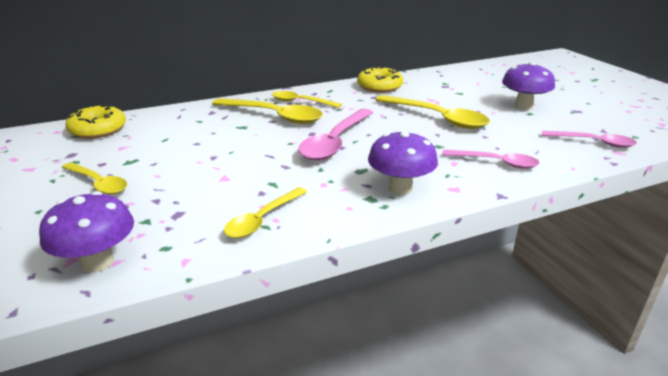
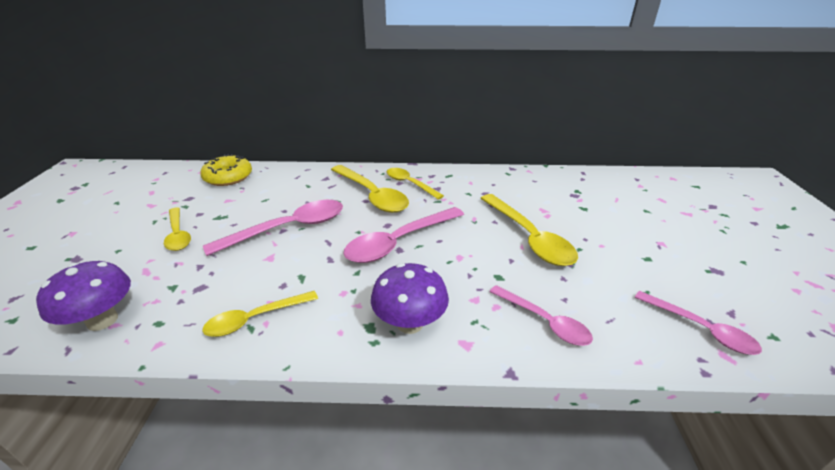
camera: 25 degrees right, 5 degrees up
yellow donut [357,67,403,93] -> none
purple mushroom [502,62,555,110] -> none
none -> pink spoon [203,200,343,256]

